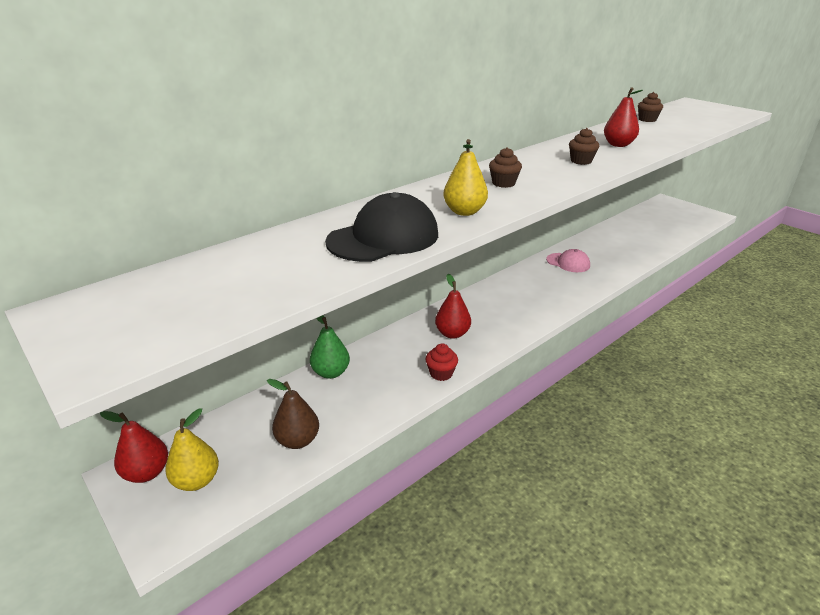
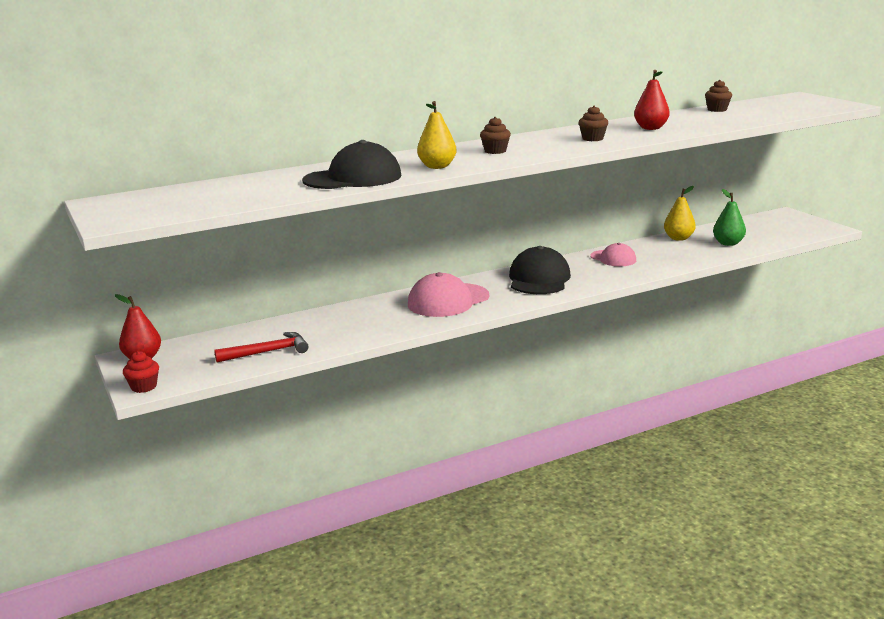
camera: 15 degrees right, 10 degrees down
yellow pear [165,408,219,491] -> yellow pear moved to [664,186,696,241]
brown pear [267,379,319,449] -> red hammer [214,332,309,362]
green pear [310,315,350,379] -> green pear moved to [713,189,746,246]
red cupcake [426,343,458,381] -> red cupcake moved to [123,351,159,393]
red pear [435,274,471,339] -> pink cap [408,272,489,317]
none -> black cap [509,246,571,294]

